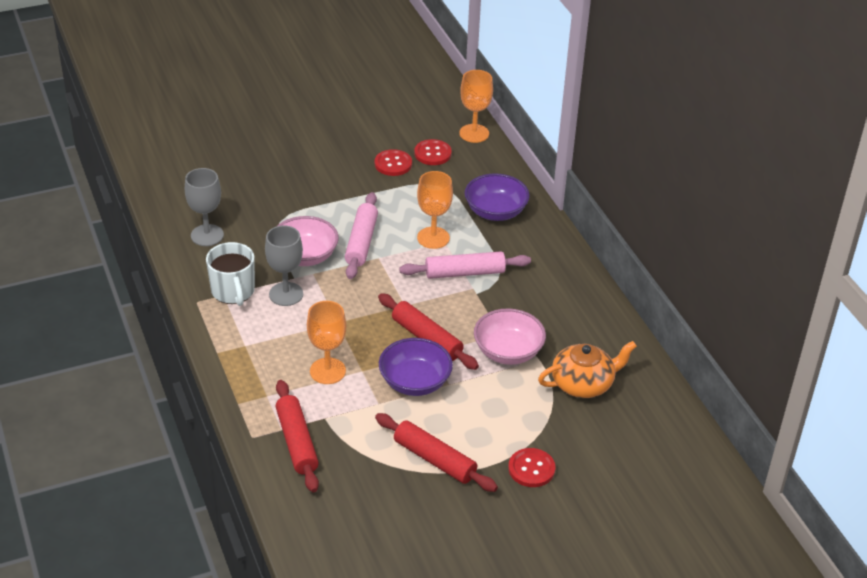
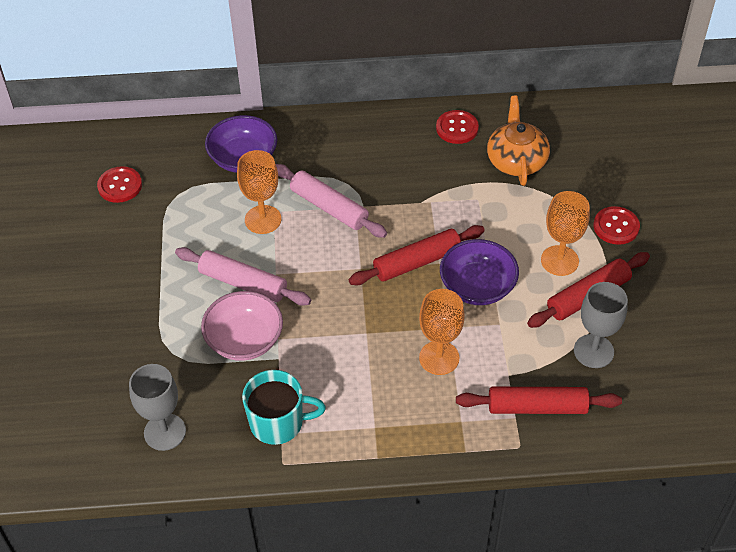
camera: 70 degrees left, 10 degrees up
white mug [206,242,255,306] -> turquoise mug [242,370,326,445]
grey goblet [265,225,303,306] -> grey goblet moved to [574,282,628,368]
red button [375,149,412,176] -> red button moved to [436,110,479,144]
pink rolling pin [399,252,531,279] -> pink rolling pin turned 60 degrees counterclockwise [276,164,387,238]
orange goblet [459,70,493,143] -> orange goblet moved to [541,191,590,276]
pink bowl [474,308,546,365] -> none

